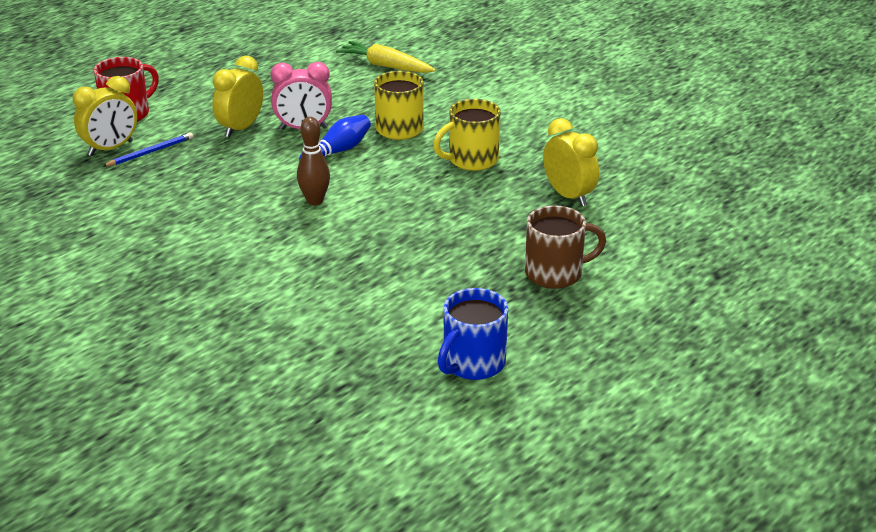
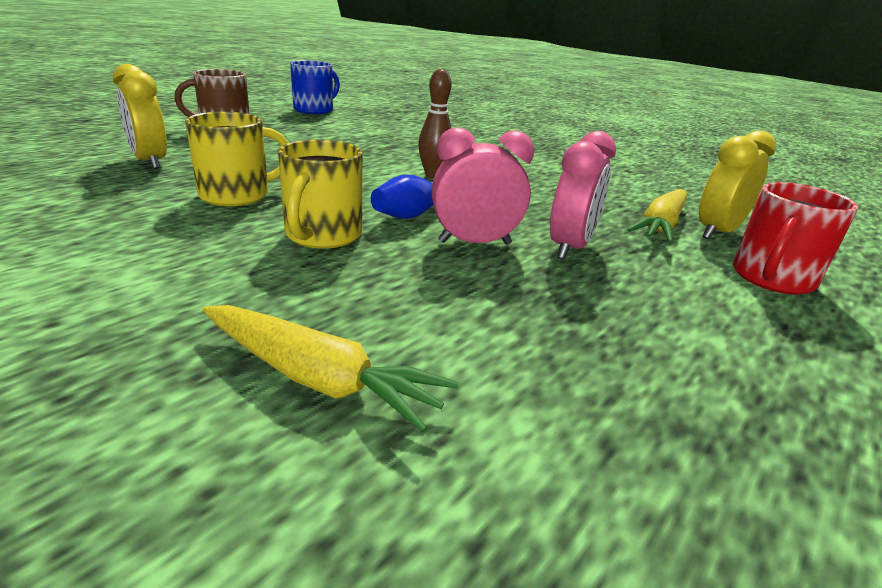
camera: 175 degrees right, 5 degrees down
blue pencil [103,133,193,166] -> yellow carrot [627,189,687,243]
yellow clock [212,56,263,138] -> pink clock [550,131,616,259]

